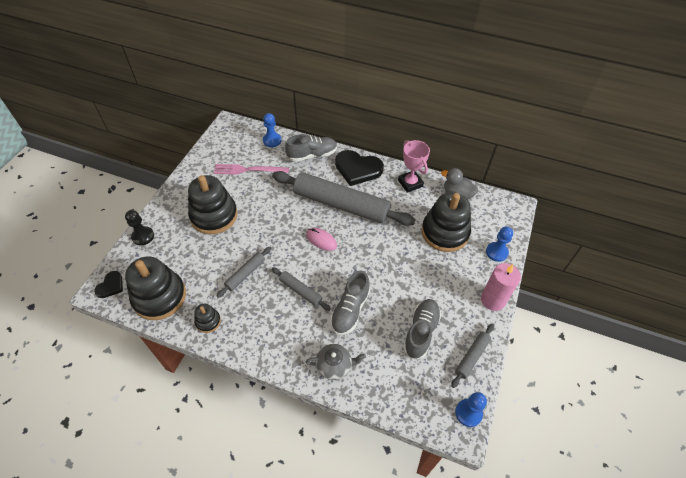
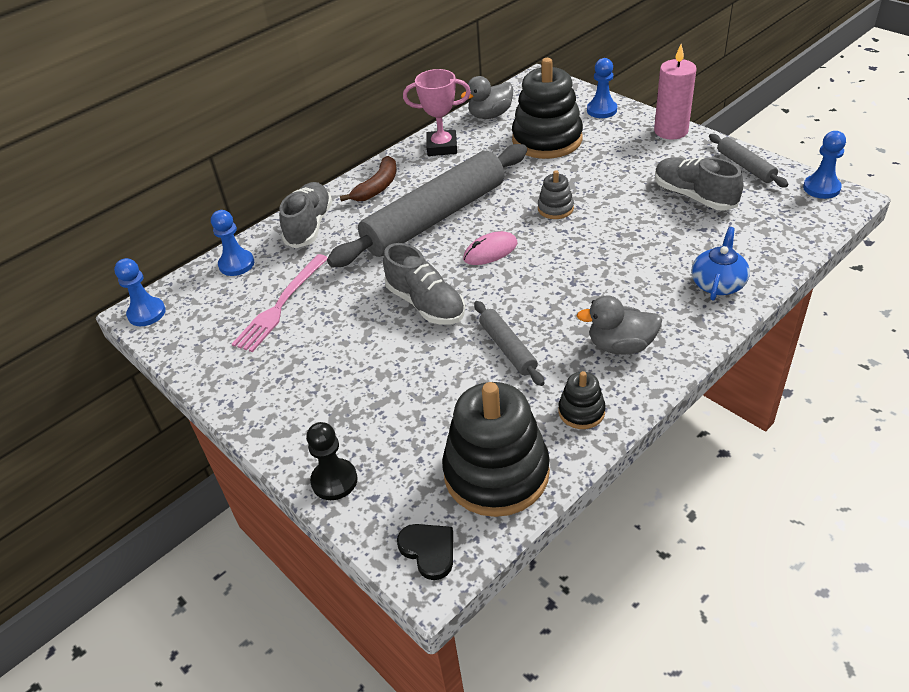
camera: 60 degrees left, 10 degrees down
black stacking toy [188,175,238,234] -> none
grey rolling pin [272,267,331,311] -> none
grey teapot [306,344,366,380] -> blue teapot [691,227,750,301]
grey shoe [330,270,370,335] -> grey shoe moved to [383,243,465,325]
black heart [335,150,384,186] -> brown banana [340,156,397,202]
none -> blue pawn [114,258,166,326]
none -> grey stacking toy [538,170,574,219]
none -> grey duck [577,295,662,354]

